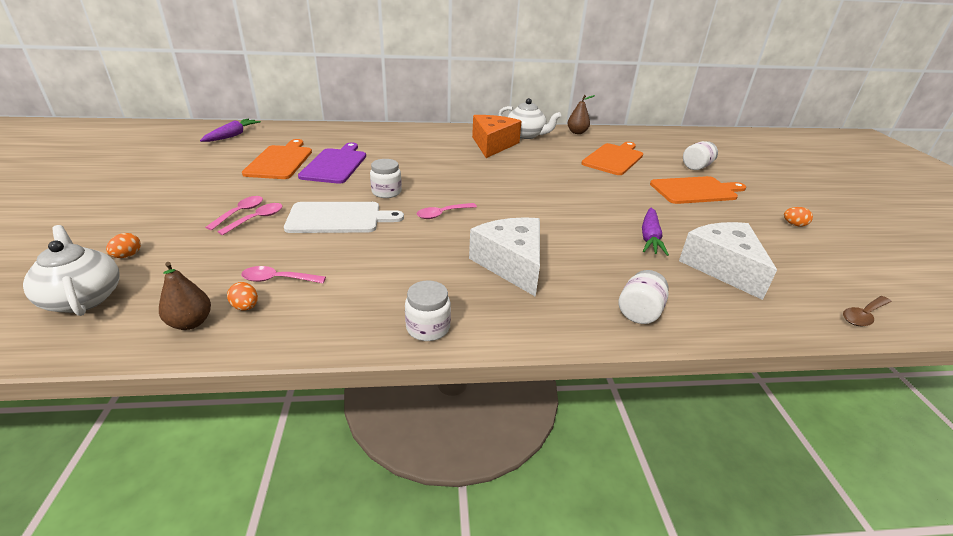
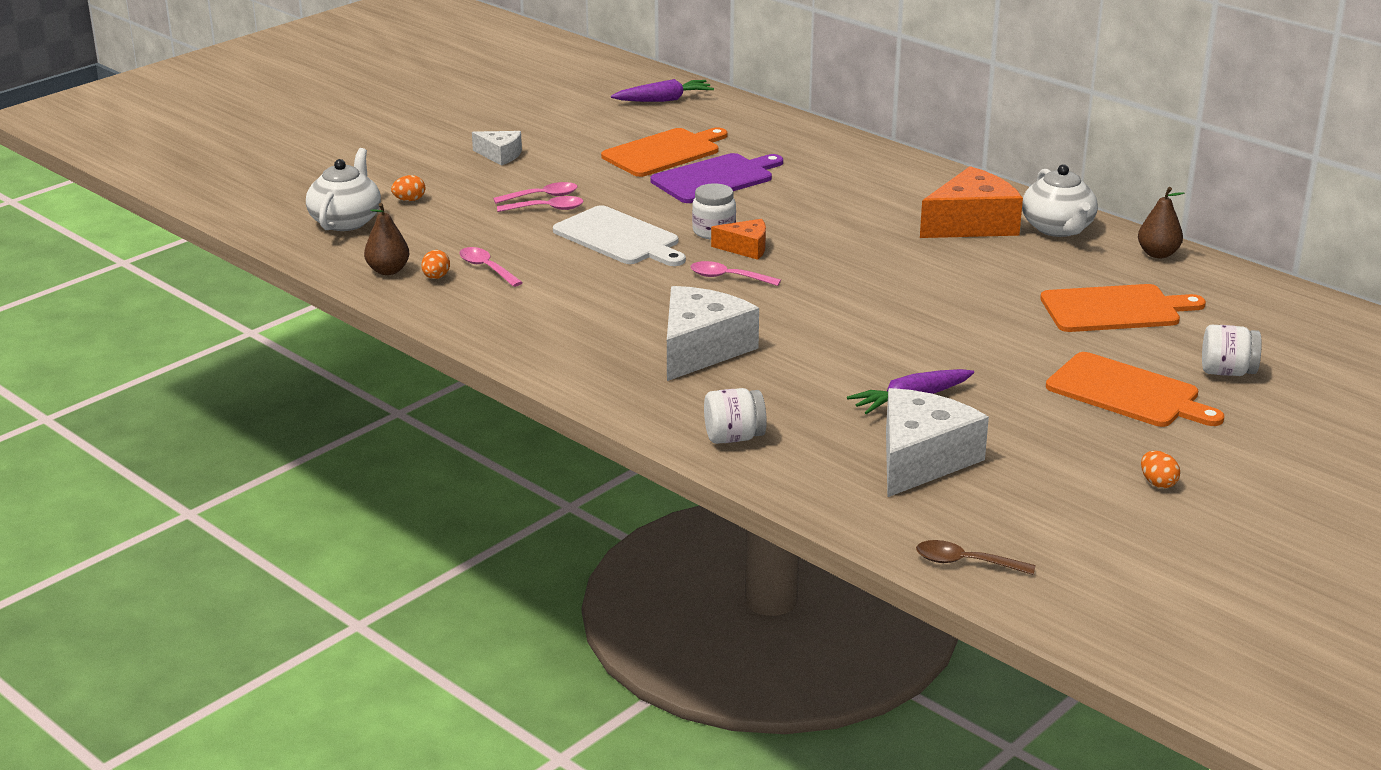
camera: 50 degrees right, 5 degrees down
white jar [405,281,451,341] -> none
none -> white cheese [472,131,522,166]
none -> orange cheese [711,219,766,260]

